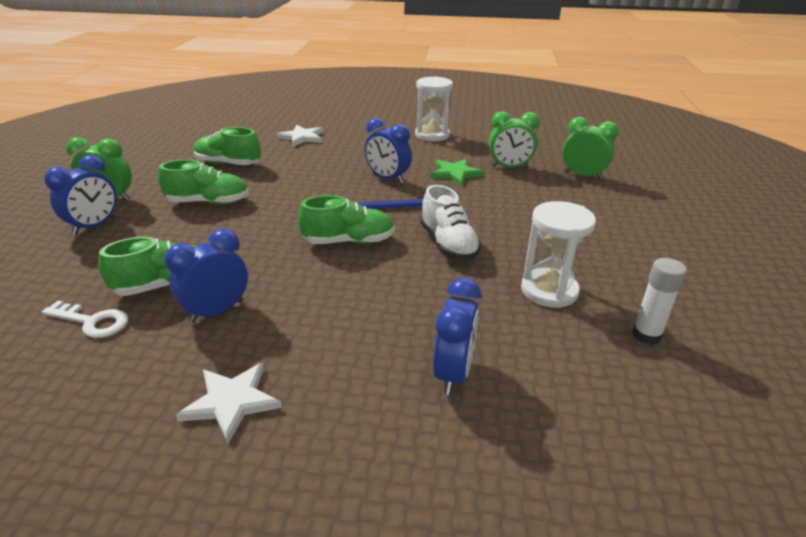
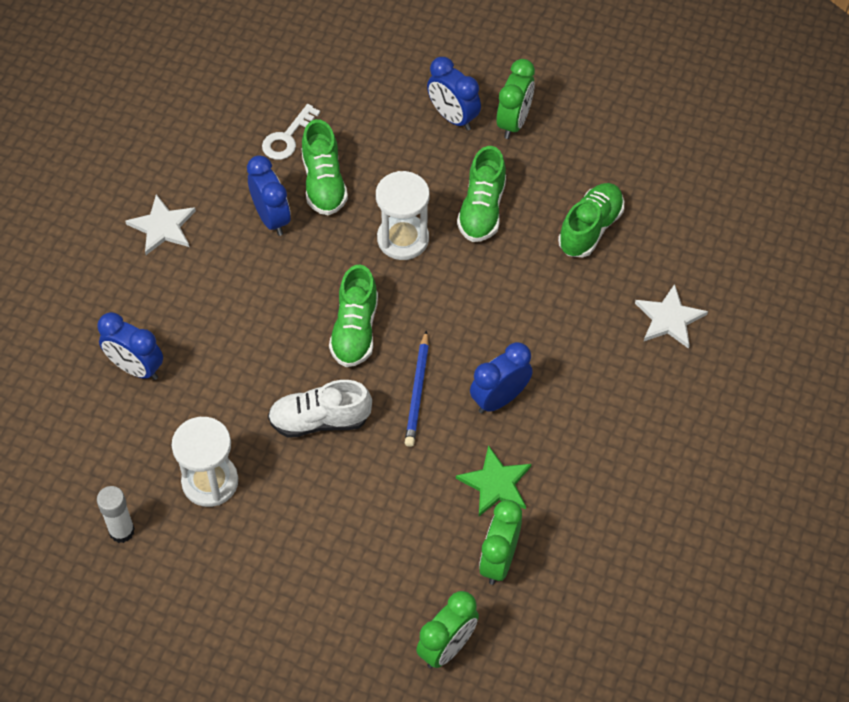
camera: 105 degrees right, 25 degrees up
white hourglass [415,76,453,141] -> white hourglass moved to [376,171,430,260]

